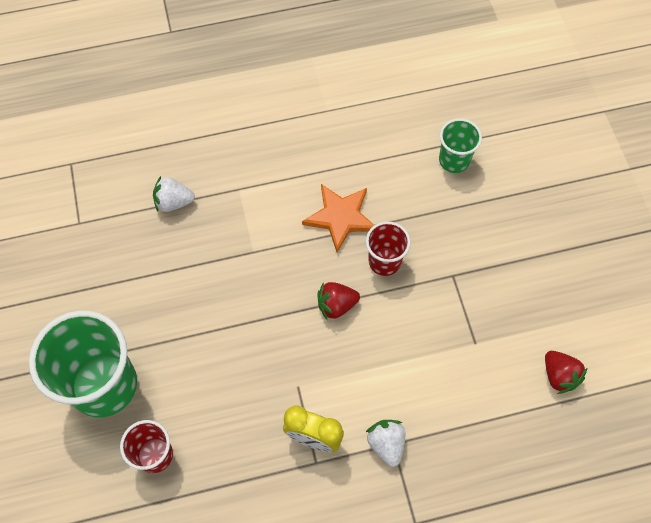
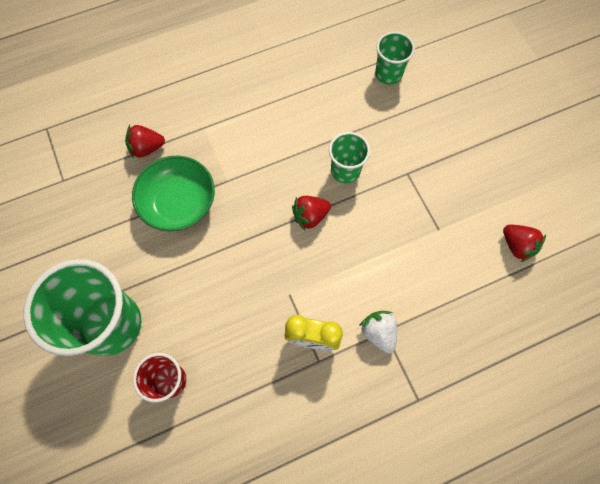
camera: 10 degrees left, 5 degrees up
white strawberry [153,176,195,212] -> red strawberry [125,125,165,159]
orange star [302,184,374,252] -> none
red cup [366,221,411,276] -> green cup [329,132,370,184]
none -> green bowl [132,155,215,231]

